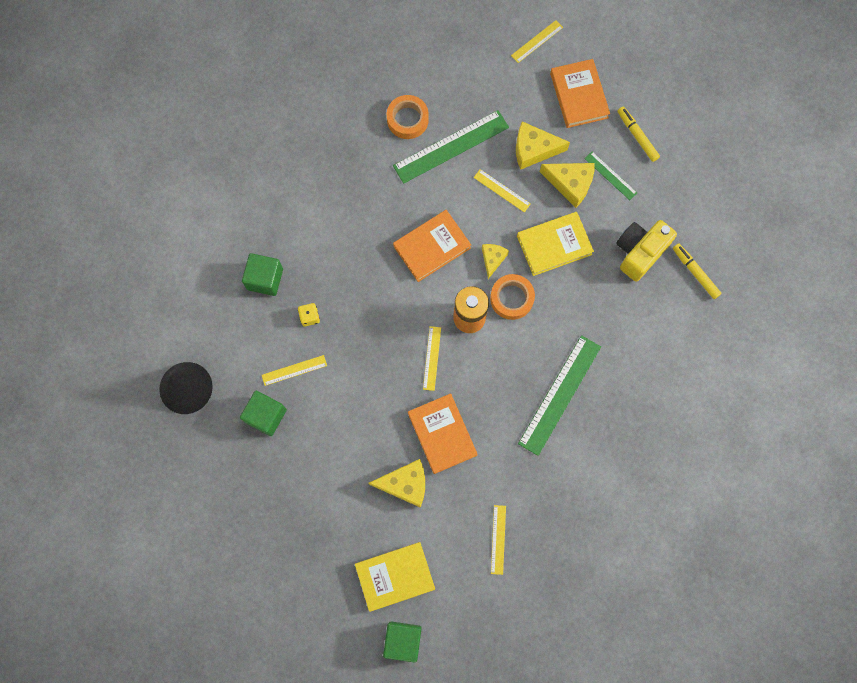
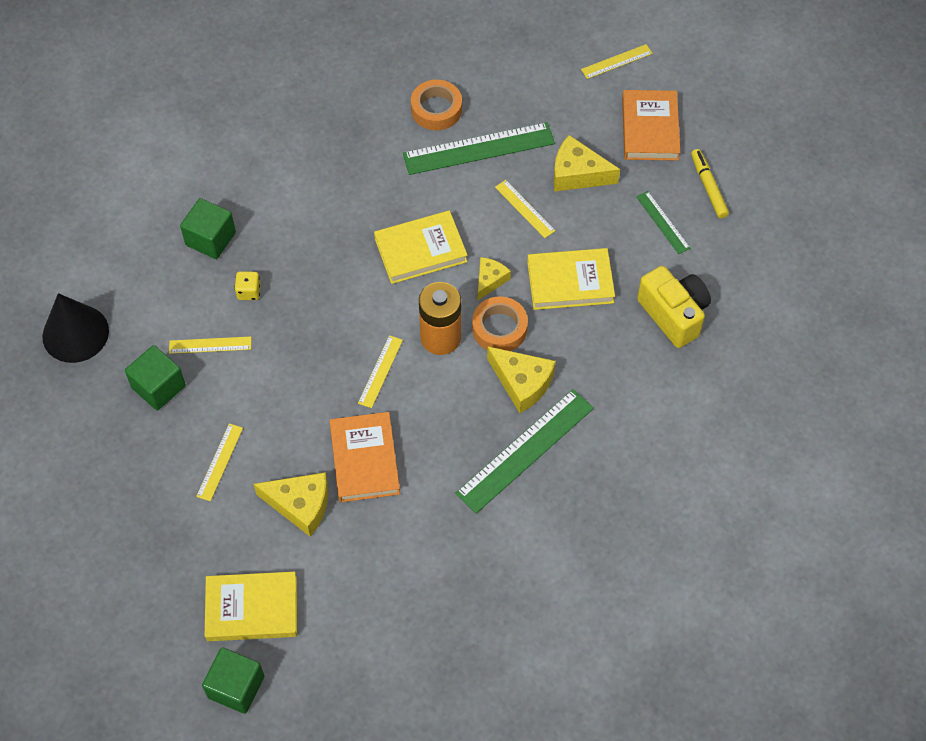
camera: 15 degrees right, 15 degrees down
orange book [393,210,471,282] -> yellow book [374,210,467,284]
yellow ruler [491,505,506,575] -> yellow ruler moved to [196,423,243,501]
yellow cheese [540,163,595,208] -> yellow cheese moved to [487,346,556,413]
yellow camera [616,220,677,281] -> yellow camera turned 90 degrees clockwise [637,266,711,348]
yellow marker [673,243,722,299] -> none

